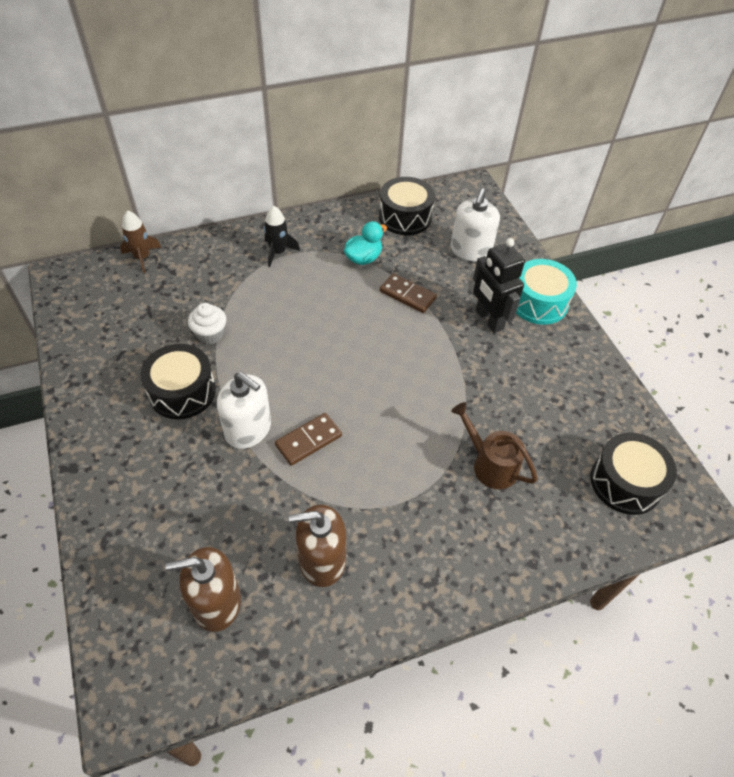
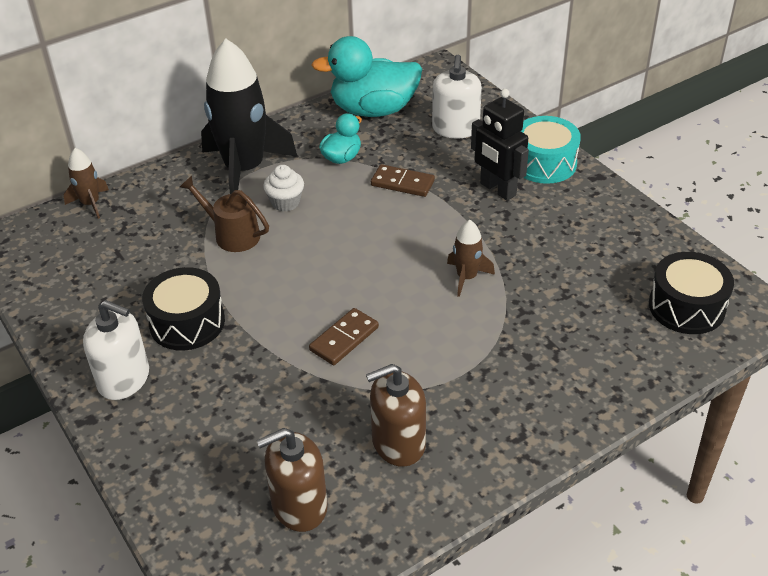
camera: 10 degrees left, 10 degrees down
white cupcake [188,303,226,344] -> white cupcake moved to [263,165,304,212]
white soap dispenser [217,372,271,449] -> white soap dispenser moved to [83,300,149,400]
black rocket [264,206,300,267] -> black rocket [201,39,298,194], size x2.21
black drum [379,177,435,235] -> turquoise duck [311,36,422,117]
brown watering can [451,402,538,489] -> brown watering can moved to [180,176,269,252]
none -> brown rocket [447,220,495,297]

